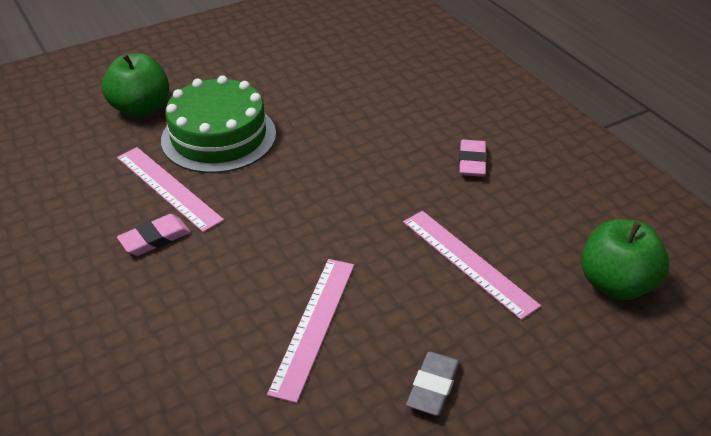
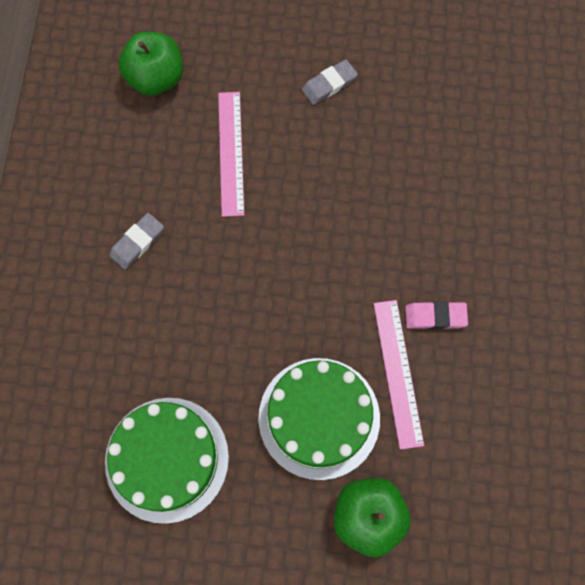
camera: 145 degrees left, 30 degrees up
pink ruler [267,259,354,403] -> none
pink eraser [459,140,487,177] -> grey eraser [109,213,164,270]
none -> green cake [105,398,229,524]

